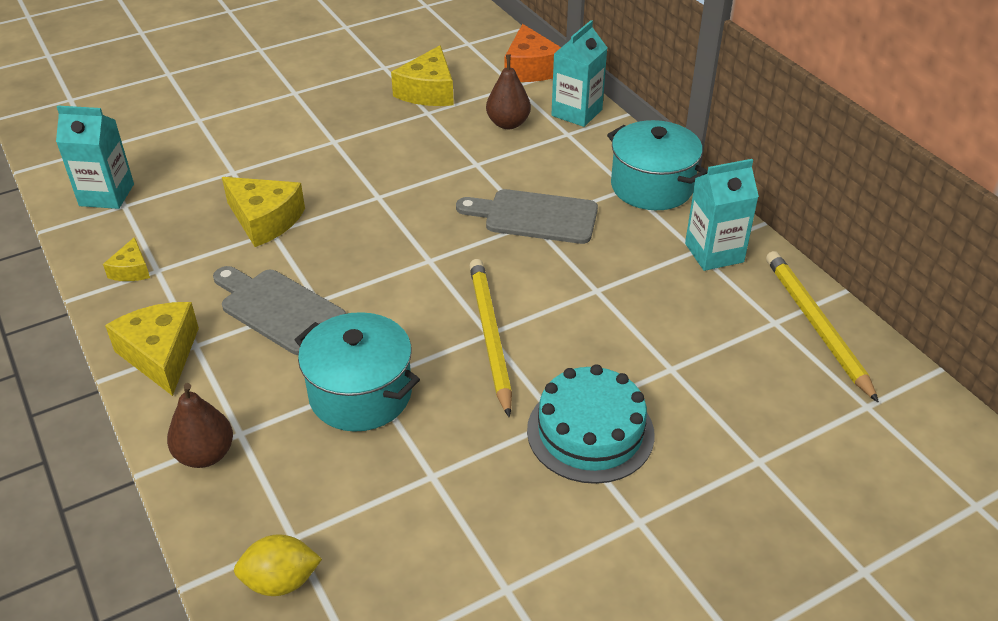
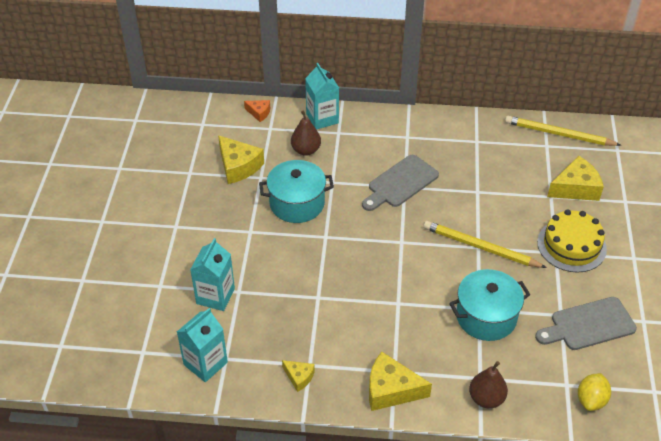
camera: 55 degrees left, 5 degrees up
grey cutting board [213,266,346,355] -> grey cutting board moved to [535,297,637,350]
yellow cheese [222,177,305,247] -> yellow cheese moved to [547,156,604,201]
orange cheese [505,24,561,82] -> orange cheese [244,100,270,122], size x0.54
turquoise cake [527,364,655,484] -> yellow cake [537,209,607,273]
turquoise pot [607,120,708,210] -> turquoise pot moved to [259,160,334,223]
turquoise carton [685,159,759,271] -> turquoise carton moved to [190,238,235,311]

